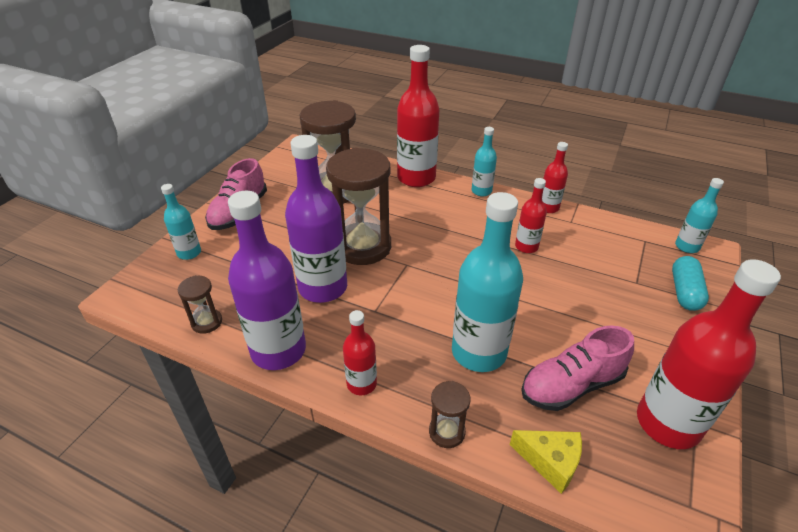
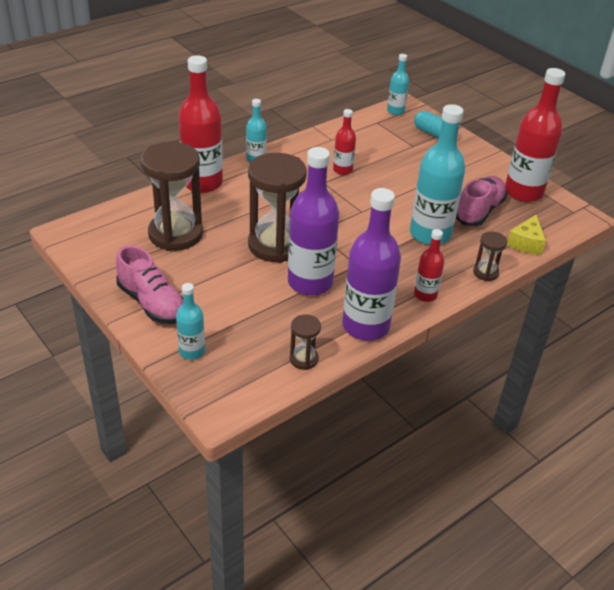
camera: 65 degrees left, 0 degrees up
yellow cheese [510,430,582,494] -> yellow cheese turned 150 degrees clockwise [507,215,546,255]
pink shoe [521,325,634,411] -> pink shoe turned 150 degrees counterclockwise [456,176,507,226]
red bottle [542,142,568,213] -> none

